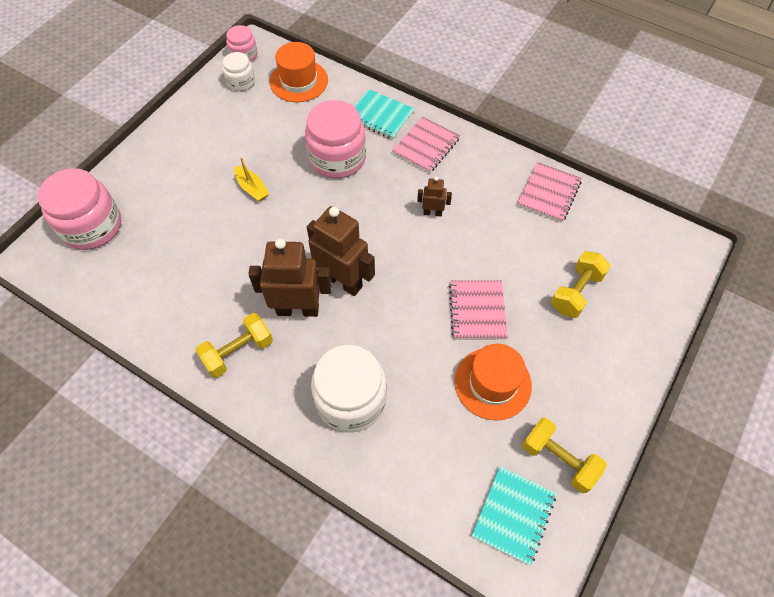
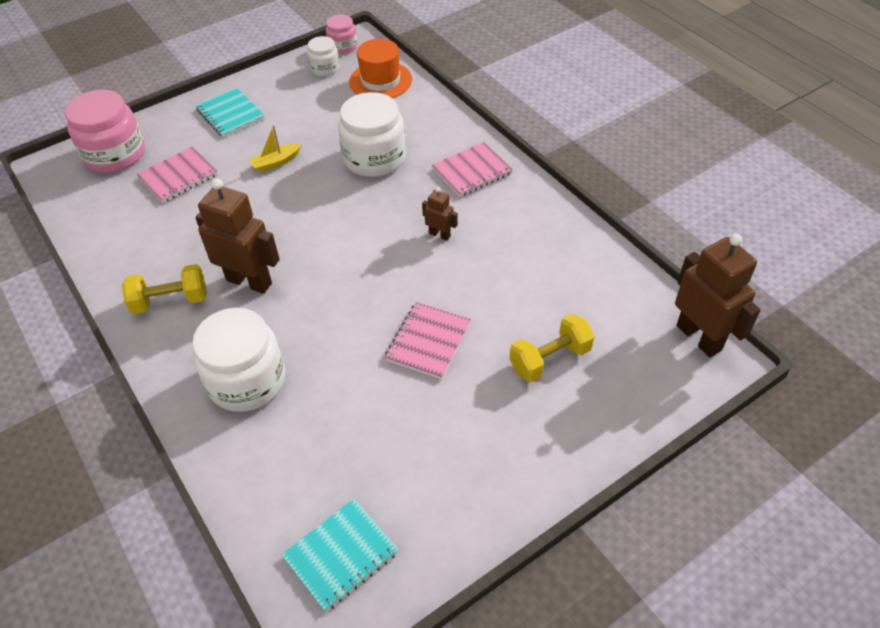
camera: 25 degrees right, 10 degrees down
yellow boat [235,157,270,202] -> yellow boat turned 75 degrees clockwise [249,125,301,172]
pink jar [305,100,366,179] -> white jar [338,92,406,177]
brown robot [307,206,375,296] -> brown robot moved to [675,234,760,357]
turquoise notebook [354,89,415,139] -> turquoise notebook moved to [195,88,265,138]
orange hat [455,344,532,421] -> none
pink notebook [517,162,582,223] -> pink notebook moved to [137,147,218,203]
yellow dumbbell [522,418,607,493] -> none

